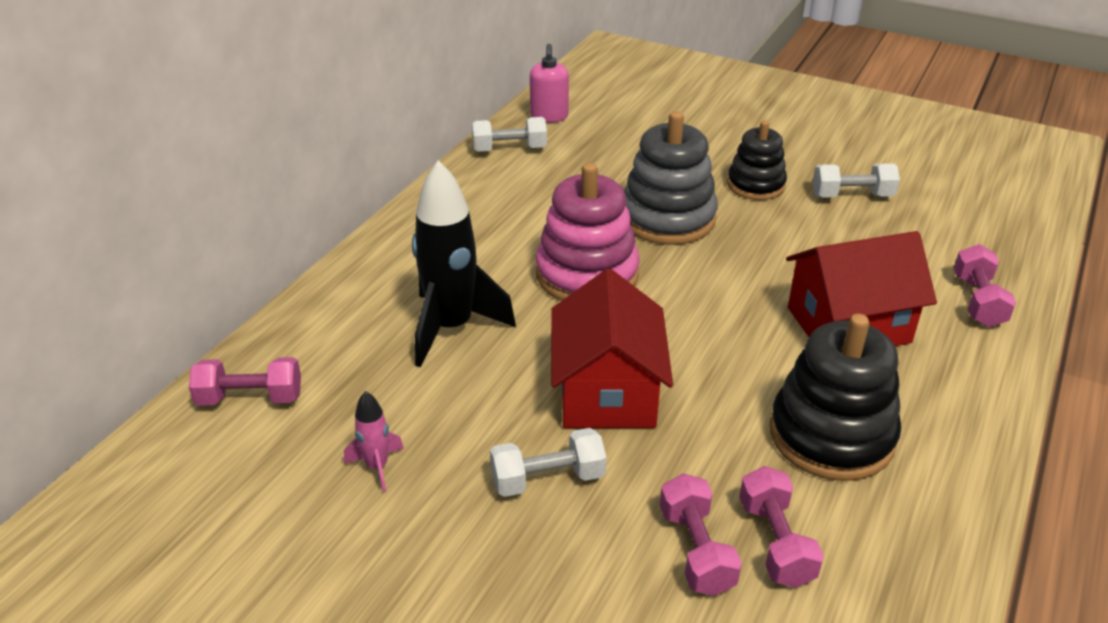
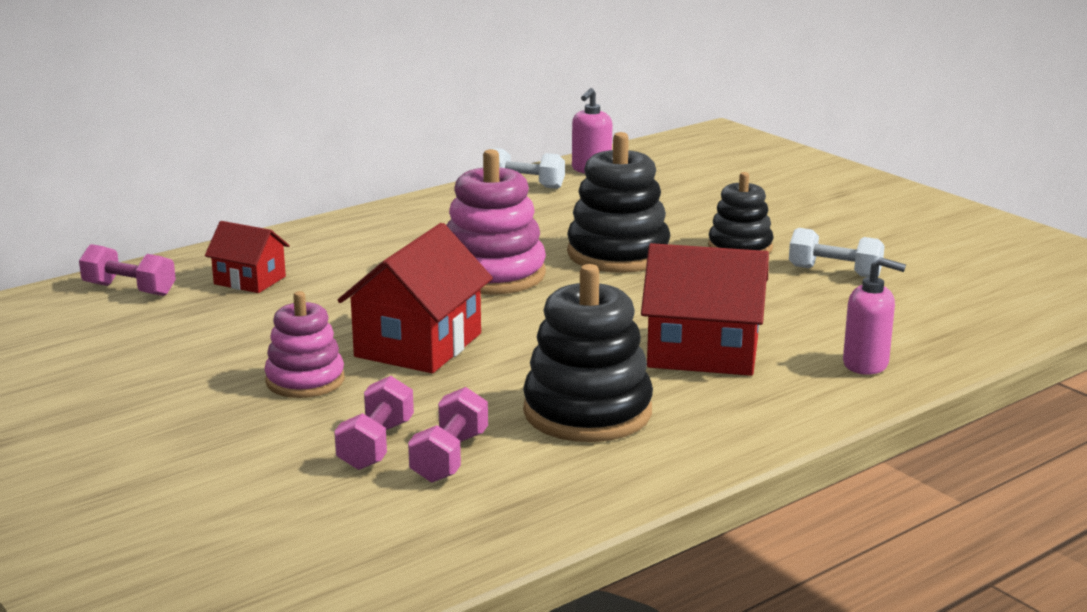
camera: 25 degrees right, 15 degrees down
pink rocket [344,391,404,493] -> none
black rocket [412,160,516,367] -> none
white dumbbell [490,428,607,497] -> pink stacking toy [264,291,344,398]
grey stacking toy [624,111,718,245] -> black stacking toy [567,132,670,273]
pink dumbbell [954,244,1016,327] -> pink soap dispenser [843,257,906,375]
none -> red house [205,221,290,293]

